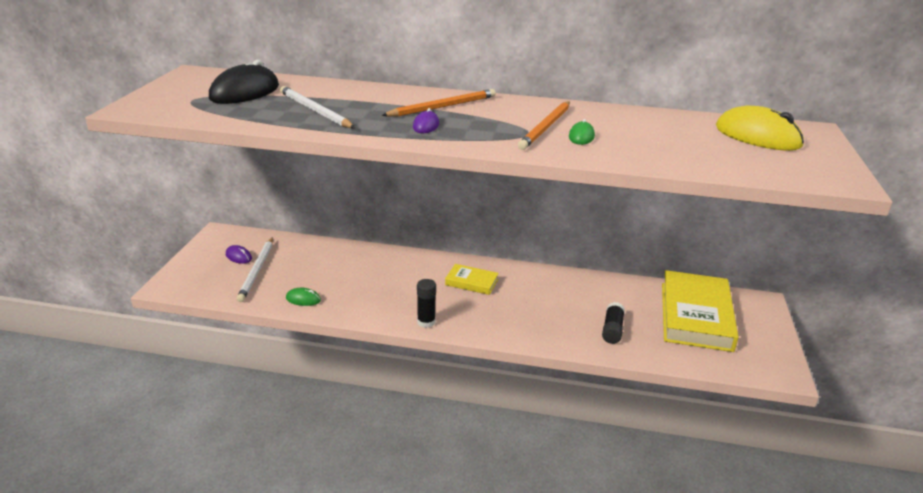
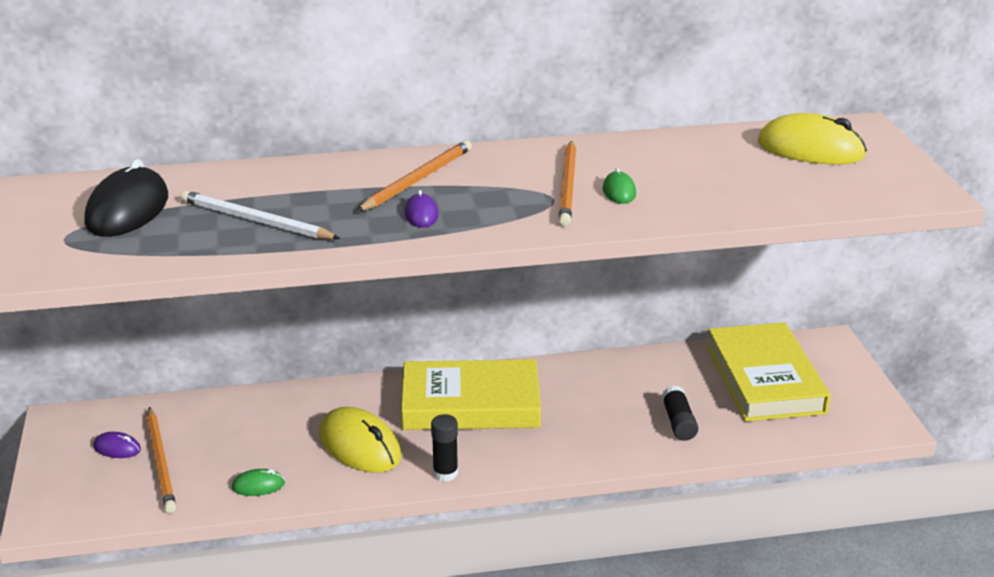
camera: 20 degrees left, 0 degrees up
white pencil [237,237,273,302] -> orange pencil [146,407,176,513]
yellow book [445,264,499,295] -> yellow book [401,359,541,430], size x2.07
none -> yellow mouse [319,407,401,473]

